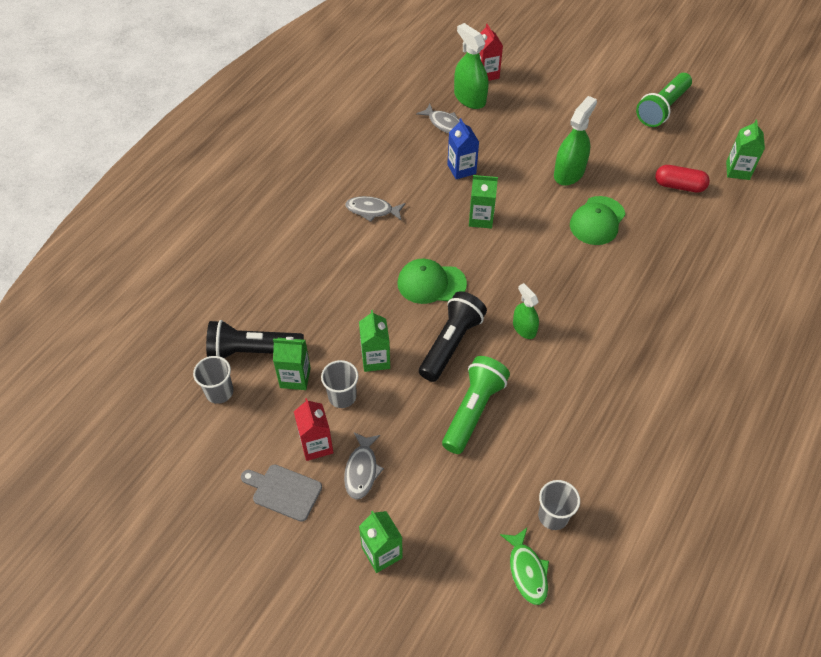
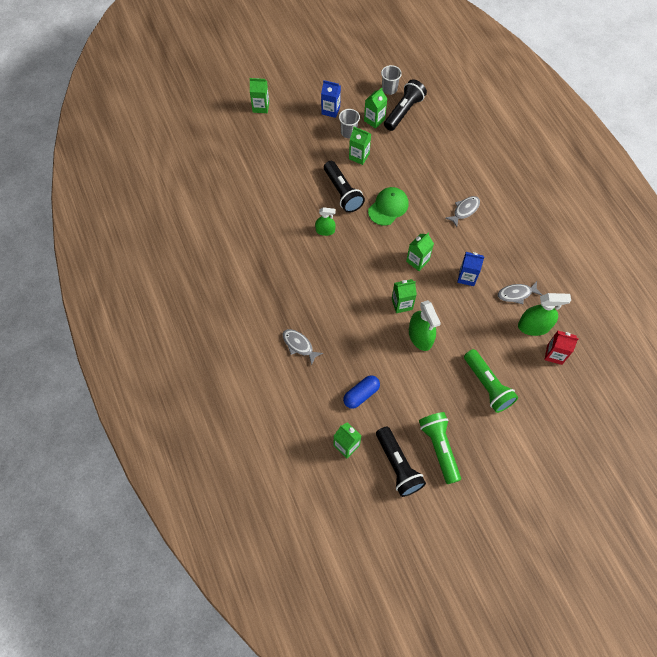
camera: 125 degrees right, 10 degrees up
grey cutting board [241,464,322,522] -> none
red carton [294,398,334,461] -> blue carton [321,80,341,118]
grey fish [344,432,384,499] -> grey fish moved to [283,329,323,365]
green flashlight [442,356,510,454] -> green flashlight moved to [464,349,518,413]
green fish [500,528,549,605] -> none
grey cup [538,480,580,530] -> none
green cap [570,196,626,245] -> none
red capsule [655,165,710,193] -> blue capsule [343,375,380,409]
none -> black flashlight [376,426,426,497]
none -> green carton [392,279,417,313]

